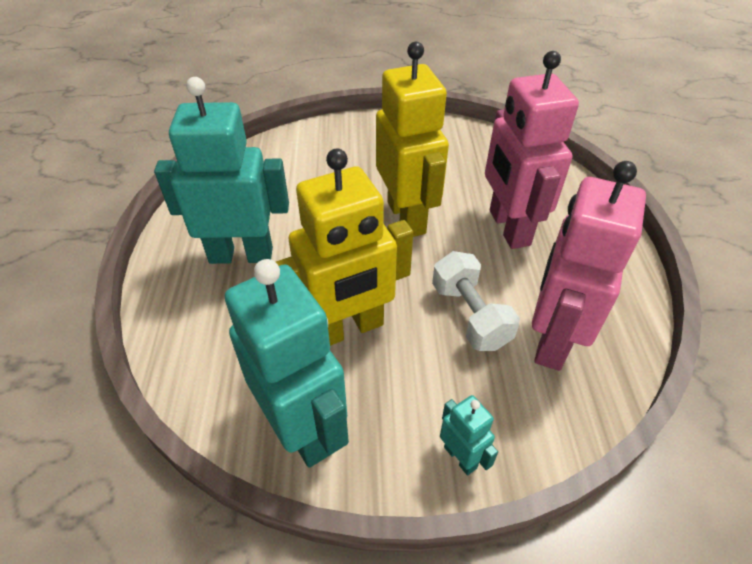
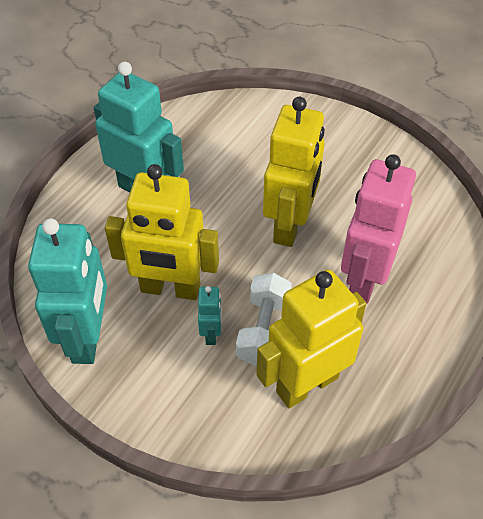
camera: 35 degrees right, 5 degrees up
turquoise robot [440,395,498,475] -> turquoise robot moved to [198,286,222,345]
pink robot [532,161,646,371] -> yellow robot [256,269,366,408]

